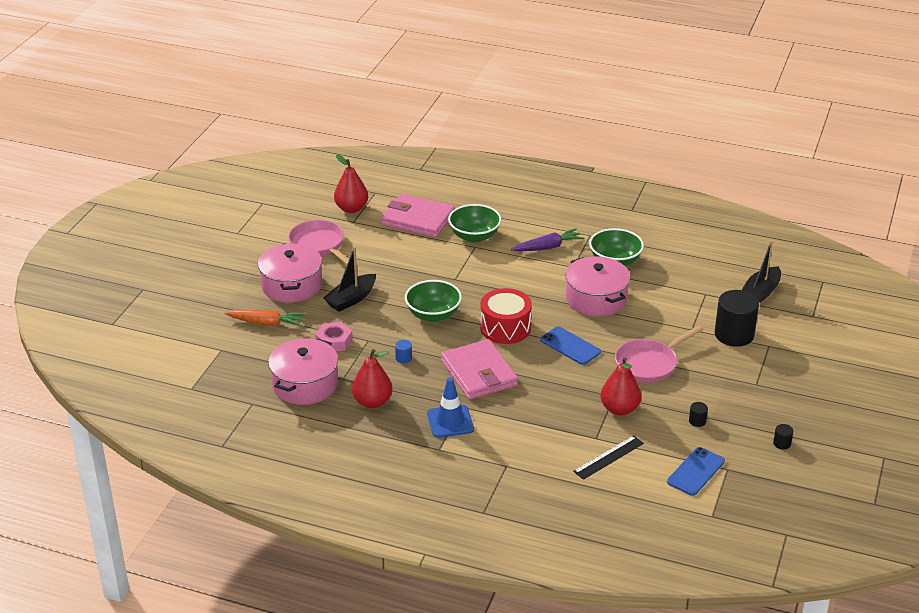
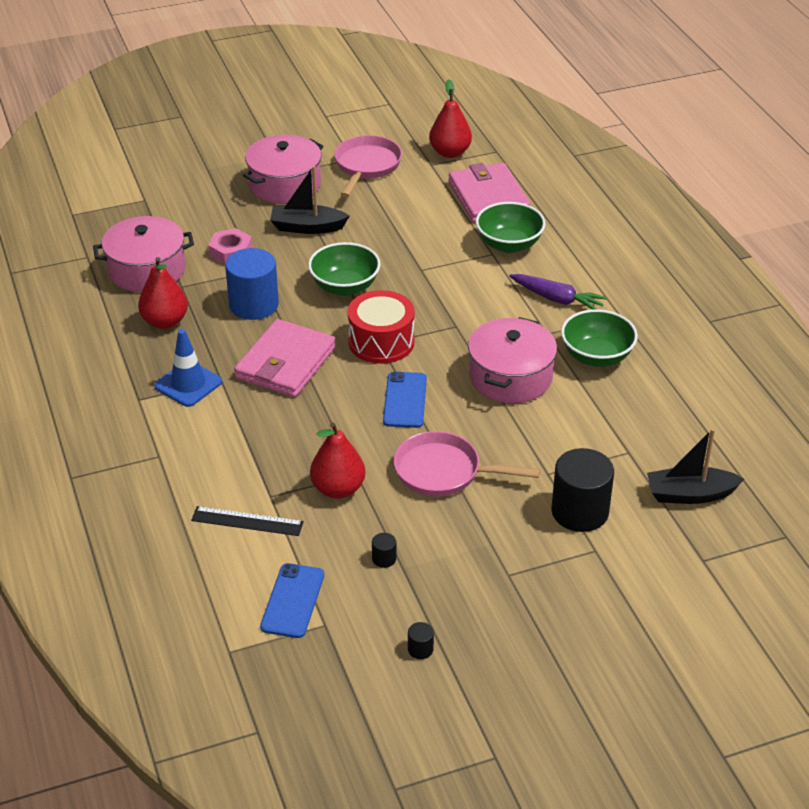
camera: 50 degrees right, 5 degrees up
orange carrot [225,310,306,326] -> none
blue cylinder [395,340,412,363] -> blue cylinder [225,248,279,320], size x2.44
blue phone [667,447,725,496] -> blue phone turned 75 degrees counterclockwise [260,563,324,638]

